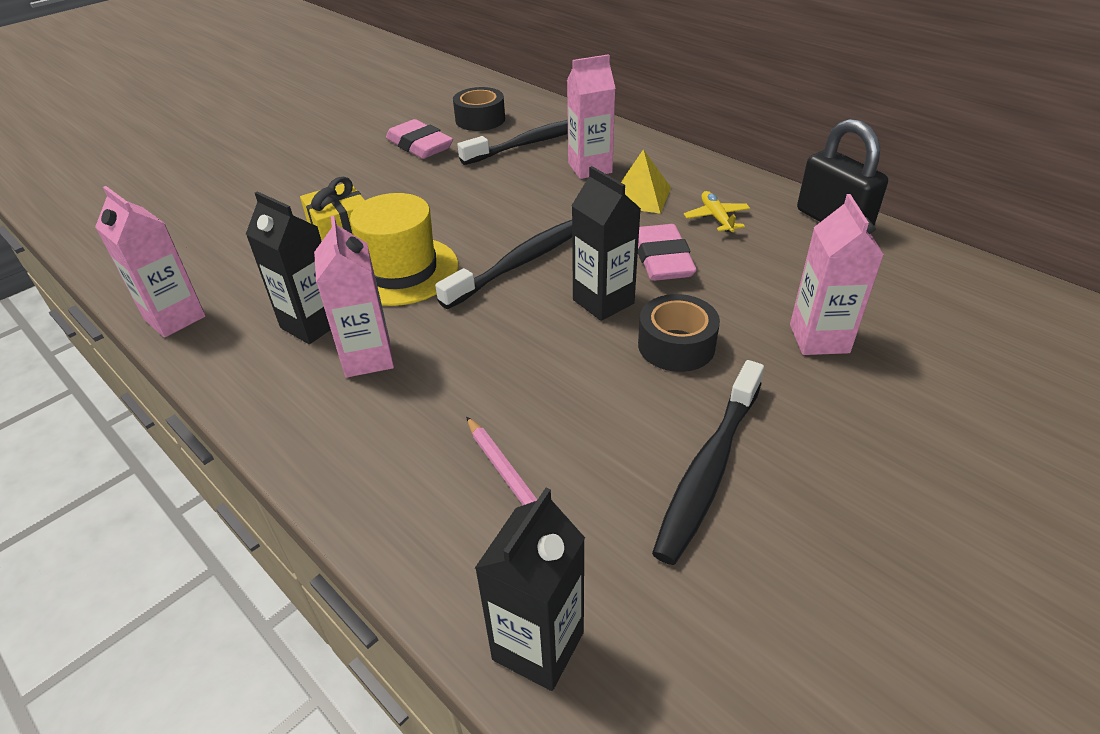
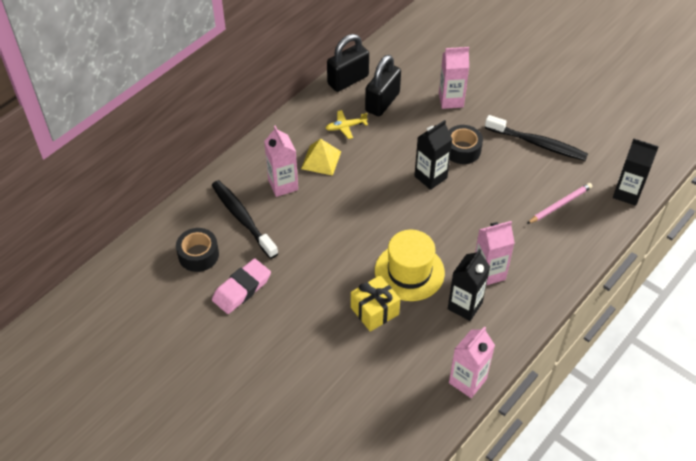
camera: 95 degrees left, 10 degrees up
black toothbrush [435,220,572,309] -> none
pink eraser [638,224,697,281] -> none
none -> black padlock [365,55,401,116]

